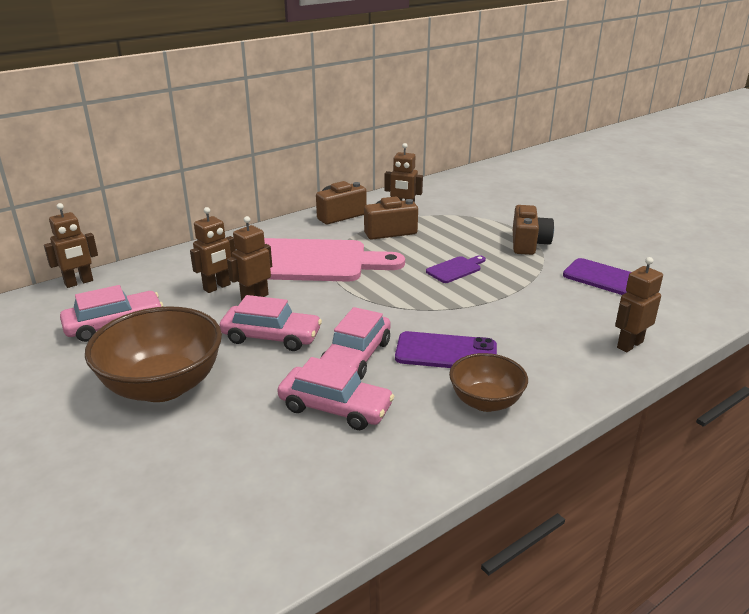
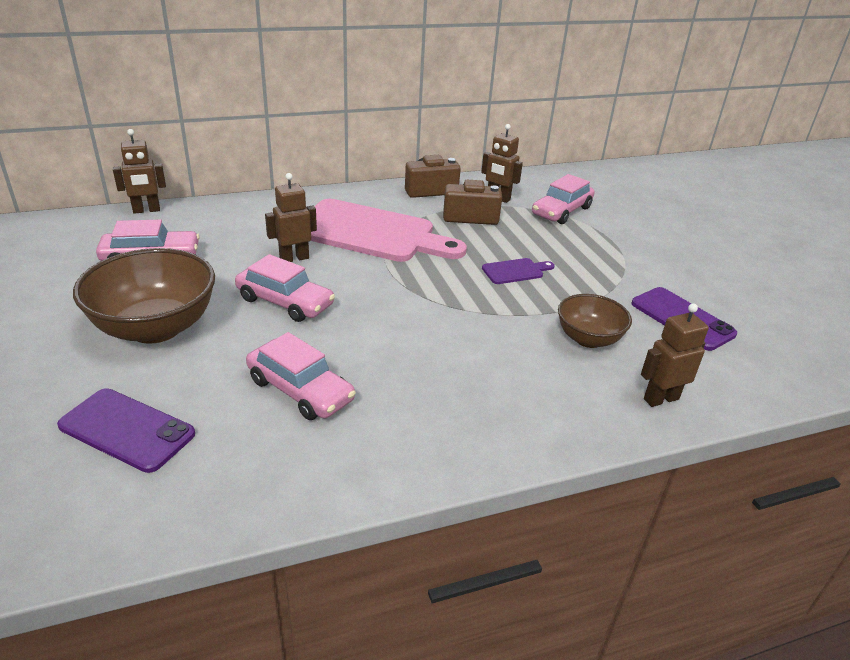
camera: 15 degrees right, 5 degrees up
brown robot [190,207,236,293] -> none
pink car [320,307,391,380] -> pink car moved to [532,174,595,224]
purple phone [395,331,497,368] -> purple phone moved to [57,389,195,473]
brown bowl [449,353,528,412] -> brown bowl moved to [558,294,632,348]
brown camera [513,205,554,255] -> none

